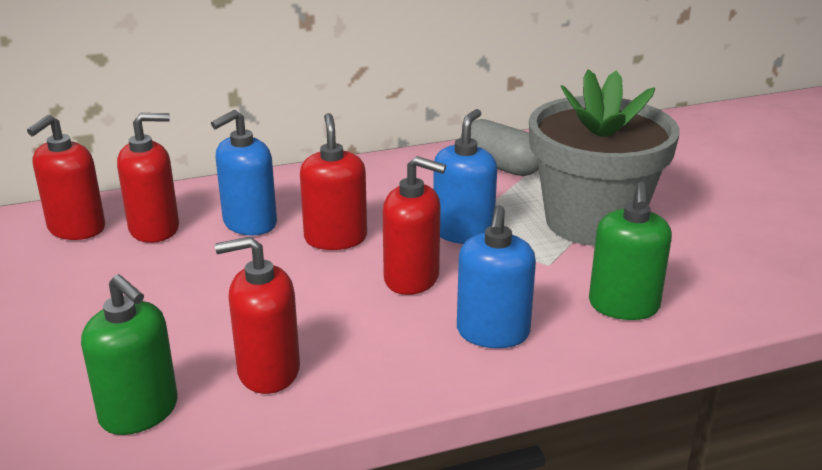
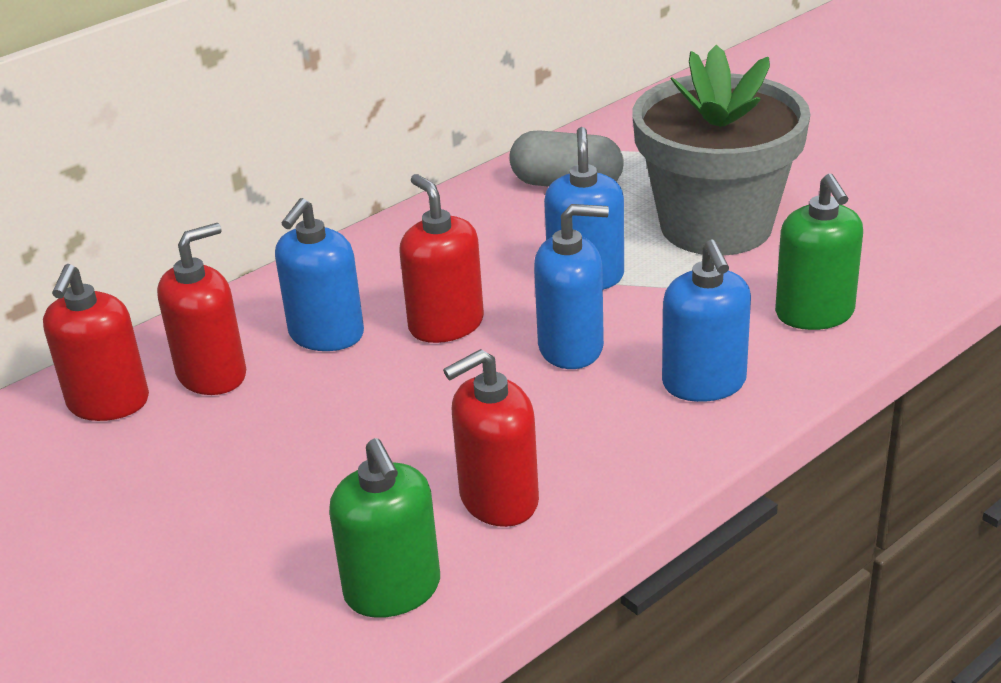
camera: 20 degrees left, 5 degrees up
green soap dispenser [81,274,178,435] -> green soap dispenser turned 45 degrees clockwise [329,438,440,618]
red soap dispenser [383,156,446,295] -> blue soap dispenser [534,204,609,369]

